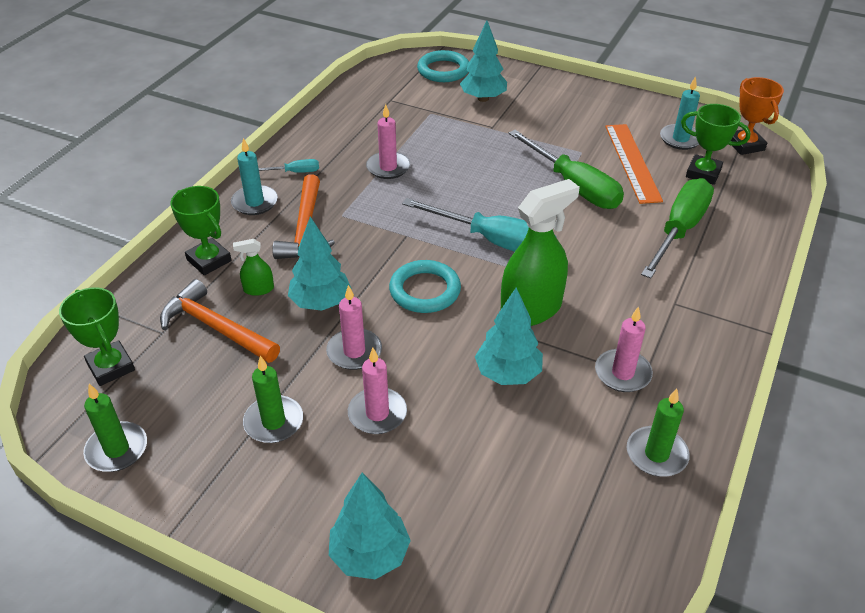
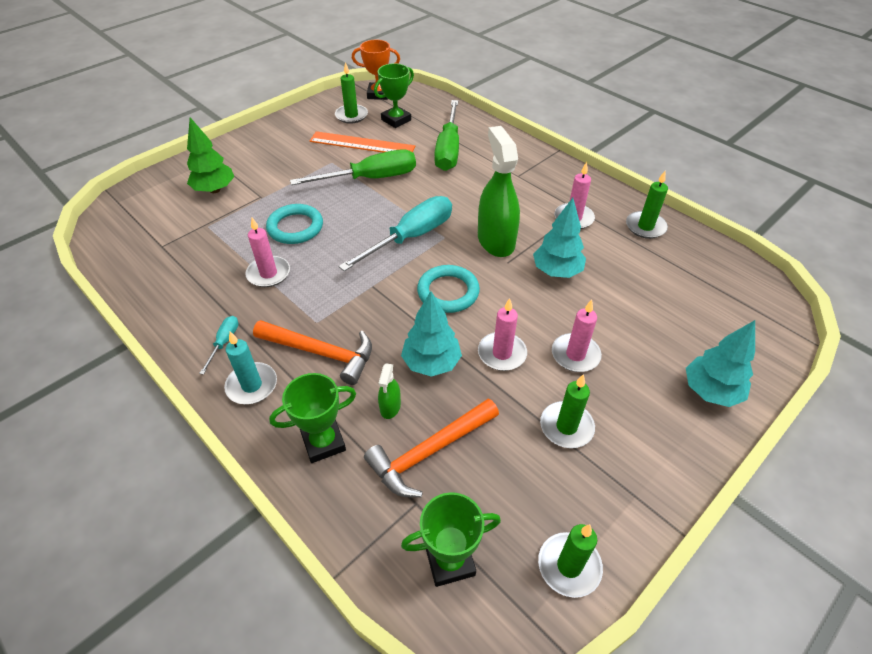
camera: 70 degrees left, 5 degrees up
turquoise ring [417,50,469,82] -> turquoise ring moved to [266,204,323,244]
turquoise tree [460,21,507,102] -> green tree [187,117,234,193]
green screwdriver [641,178,714,278] -> green screwdriver turned 135 degrees counterclockwise [434,100,459,171]
turquoise candle [660,76,700,150] -> green candle [335,62,368,124]

